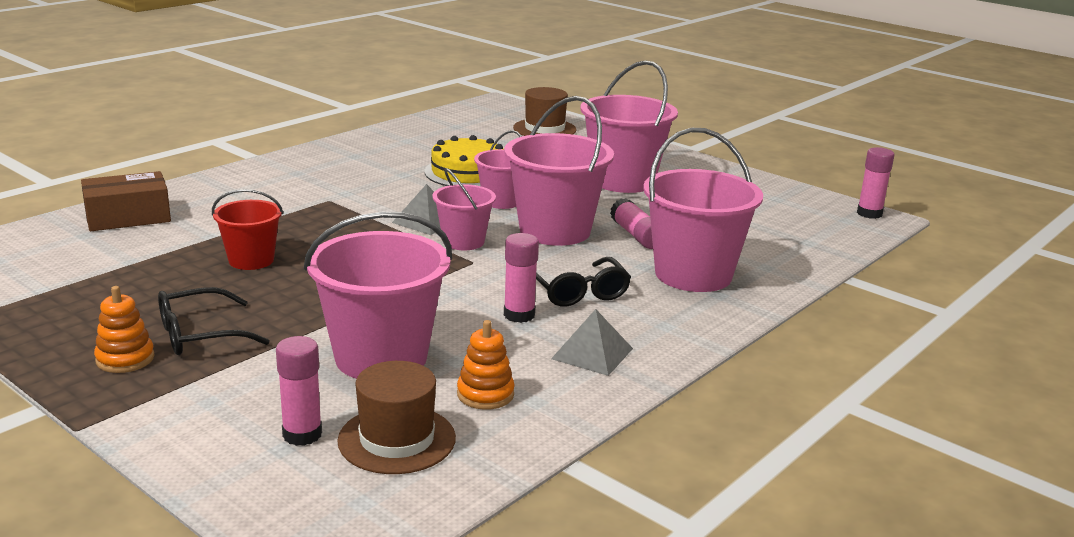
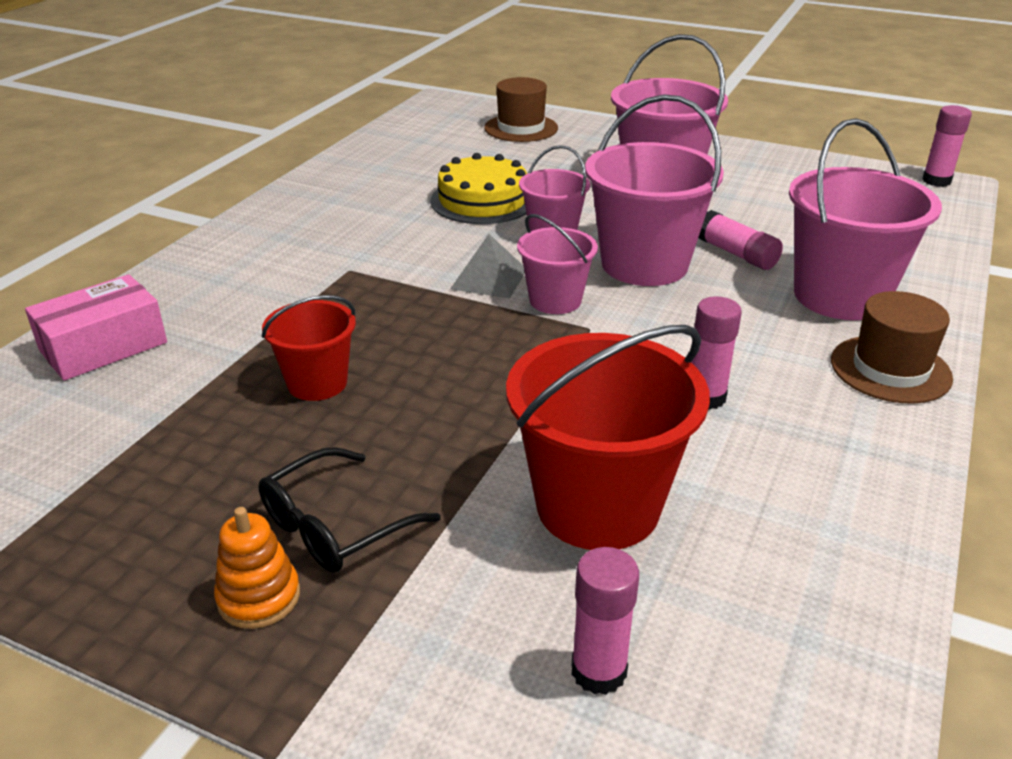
camera: 15 degrees left, 10 degrees up
brown box [81,171,171,231] -> pink box [25,274,167,381]
pink bucket [304,212,452,379] -> red bucket [506,325,710,550]
brown hat [337,361,456,474] -> brown hat moved to [831,291,953,404]
orange stacking toy [457,320,515,410] -> none
black glasses [536,257,631,307] -> none
grey pyramid [551,309,633,376] -> none

